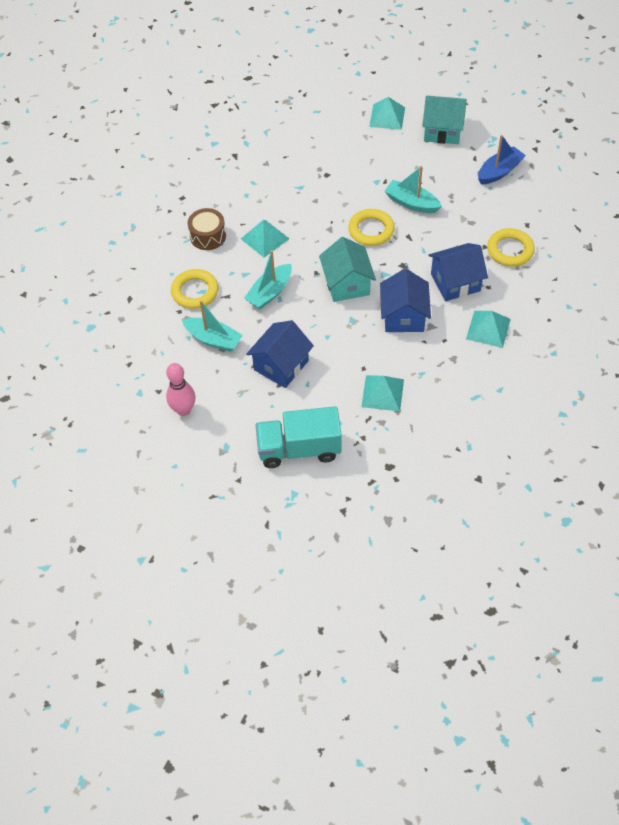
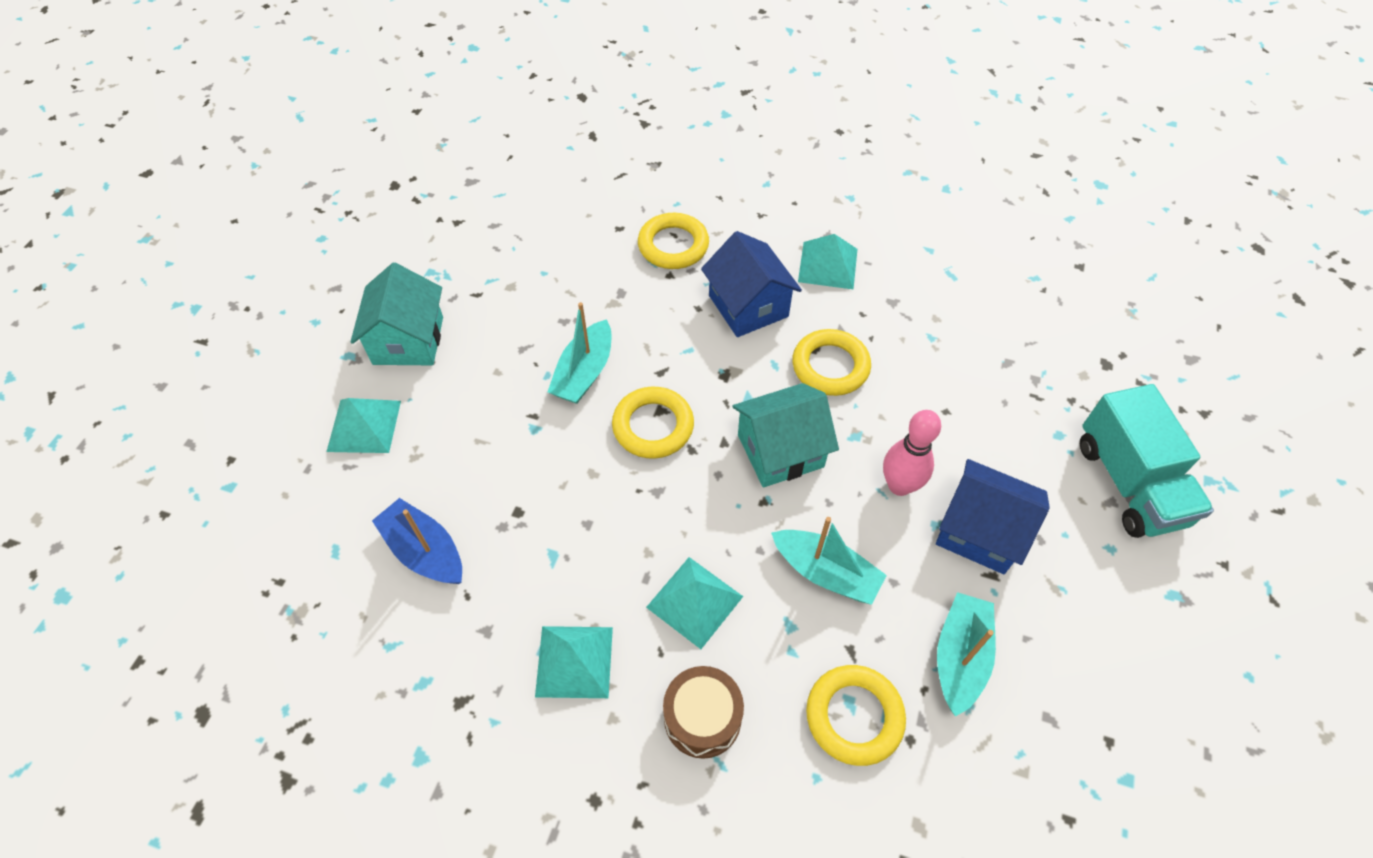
camera: 100 degrees left, 0 degrees up
pink bowling pin [166,363,195,416] -> pink bowling pin moved to [883,410,941,496]
turquoise pyramid [361,375,404,411] -> turquoise pyramid moved to [535,626,613,698]
blue house [380,269,431,332] -> yellow ring [792,329,871,396]
blue boat [478,135,526,185] -> blue boat moved to [372,498,462,584]

